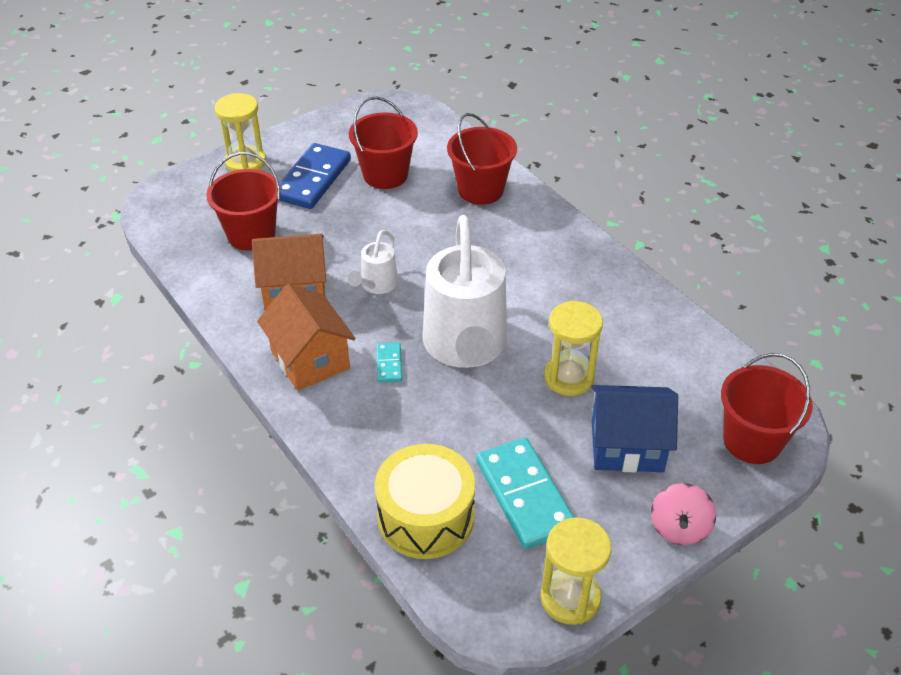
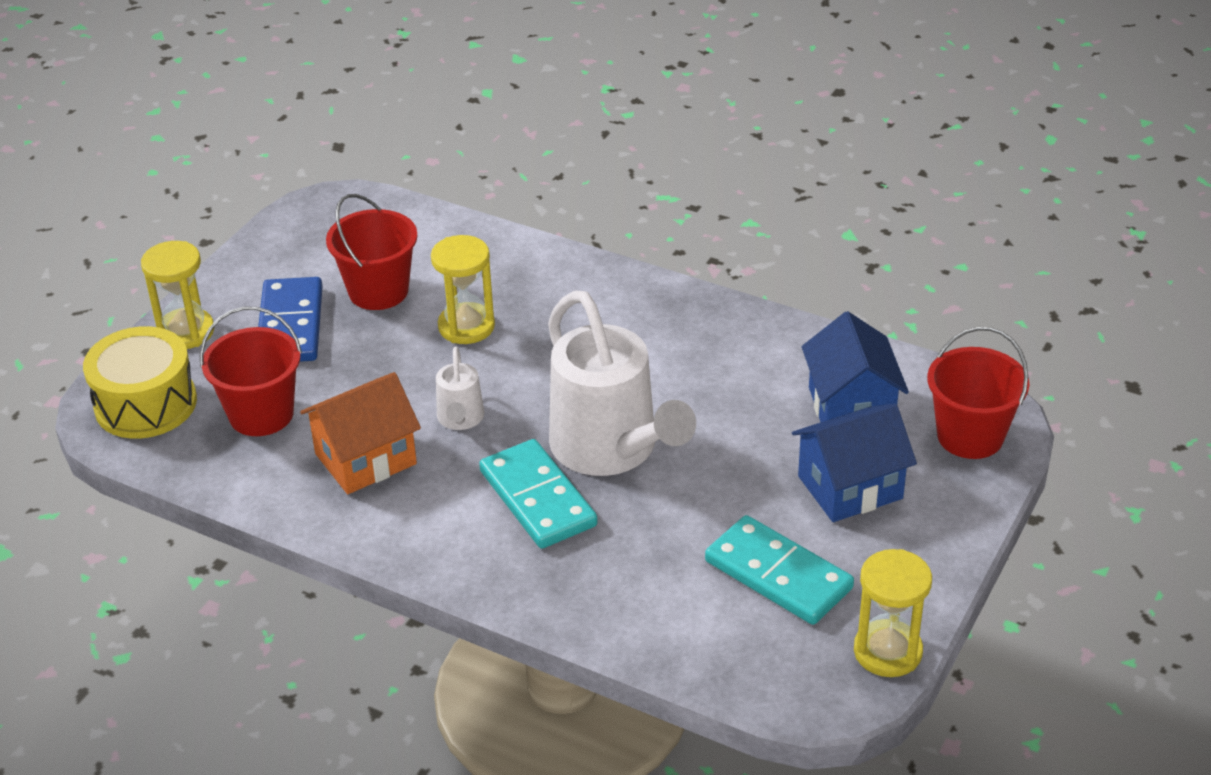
camera: 25 degrees left, 5 degrees down
orange house [257,284,355,391] -> none
yellow drum [375,444,475,559] -> yellow drum moved to [83,326,197,439]
turquoise domino [376,342,402,383] -> turquoise domino [479,439,597,549], size x2.14
red bucket [447,113,517,205] -> none
yellow hourglass [544,301,603,396] -> yellow hourglass moved to [431,235,495,344]
pink spinning top [651,483,716,545] -> none
none -> blue house [802,311,909,422]

